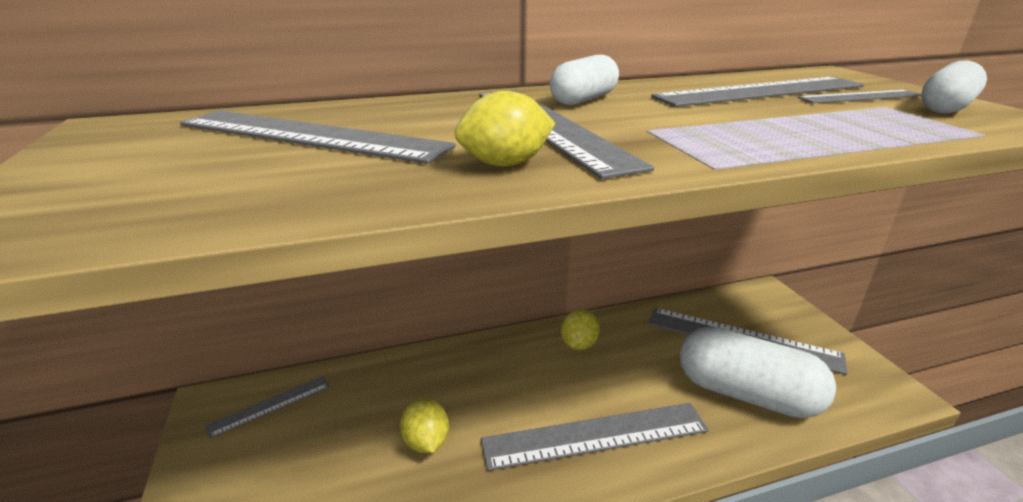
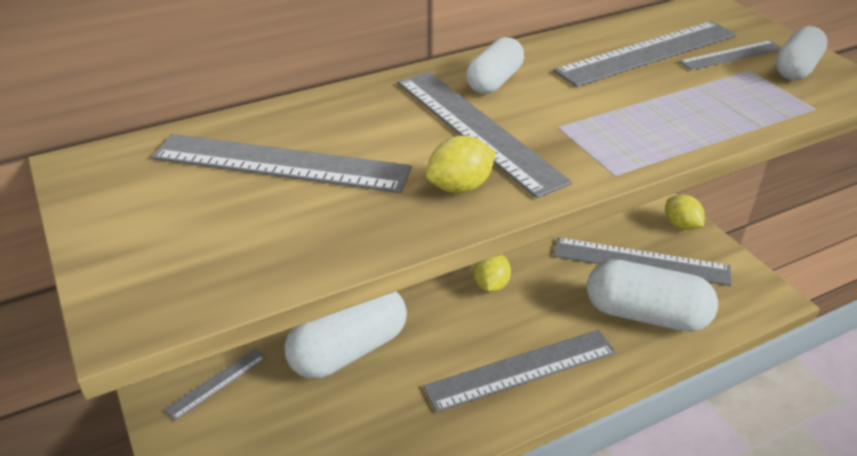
camera: 10 degrees left, 10 degrees up
yellow lemon [400,398,449,453] -> yellow lemon moved to [666,194,704,230]
none -> white capsule [285,291,407,379]

